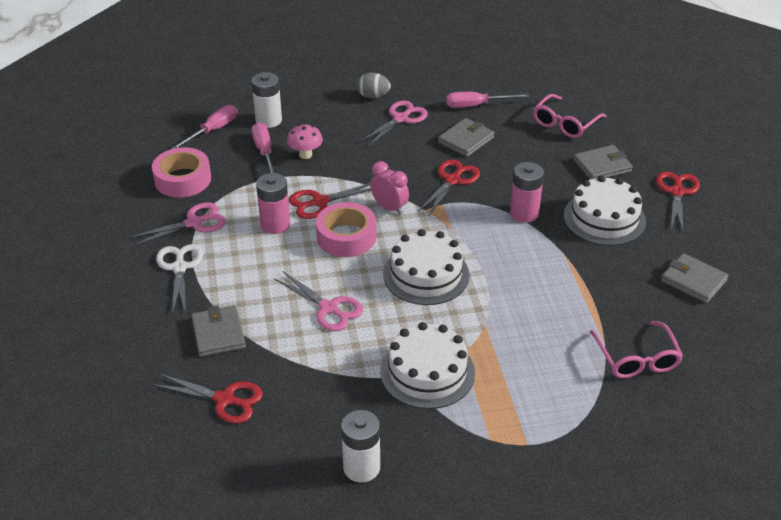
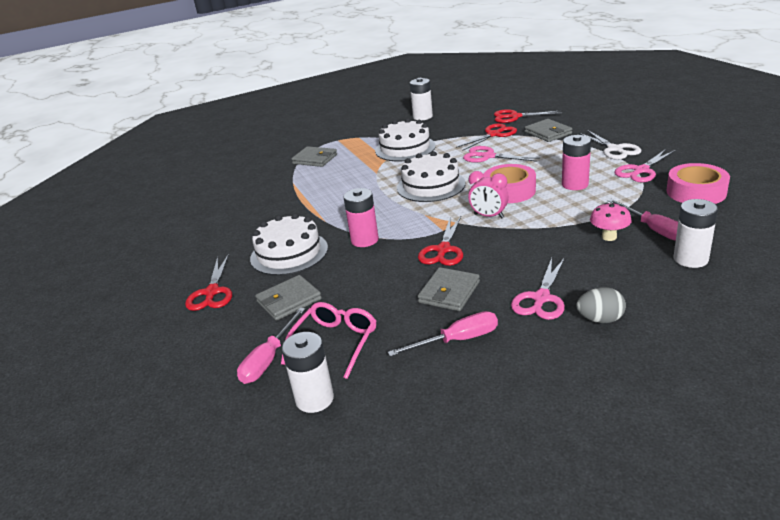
camera: 170 degrees right, 10 degrees down
pink screwdriver [171,105,237,149] -> pink screwdriver moved to [237,308,305,384]
red scissors [289,183,371,219] -> red scissors moved to [456,123,517,151]
pink glasses [590,321,683,378] -> none
grey wallet [661,253,729,303] -> grey wallet moved to [291,146,337,167]
none -> white battery [282,332,334,413]

